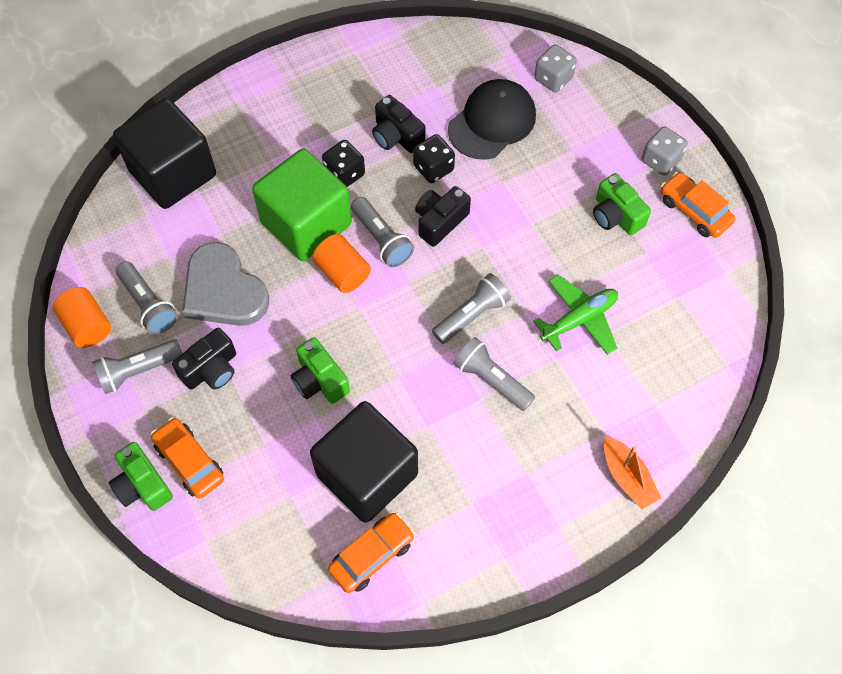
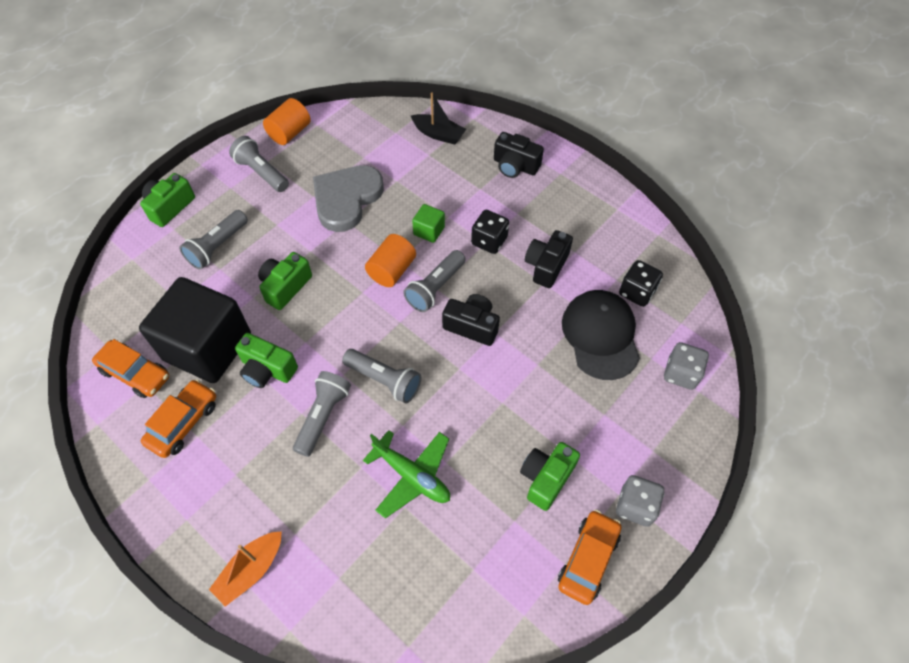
camera: 70 degrees right, 5 degrees down
black cube [113,98,216,209] -> black boat [411,92,466,144]
grey flashlight [116,261,178,335] -> grey flashlight moved to [179,210,248,269]
orange car [151,417,224,499] -> orange car moved to [141,379,216,458]
black camera [172,328,236,390] -> black camera moved to [494,132,544,178]
green cube [252,149,352,261] -> green cube [412,204,445,243], size x0.41
black dice [413,134,455,183] -> black dice moved to [619,260,663,307]
black cap [448,79,536,160] -> black cap turned 120 degrees counterclockwise [562,290,640,380]
none -> green camera [235,333,298,388]

